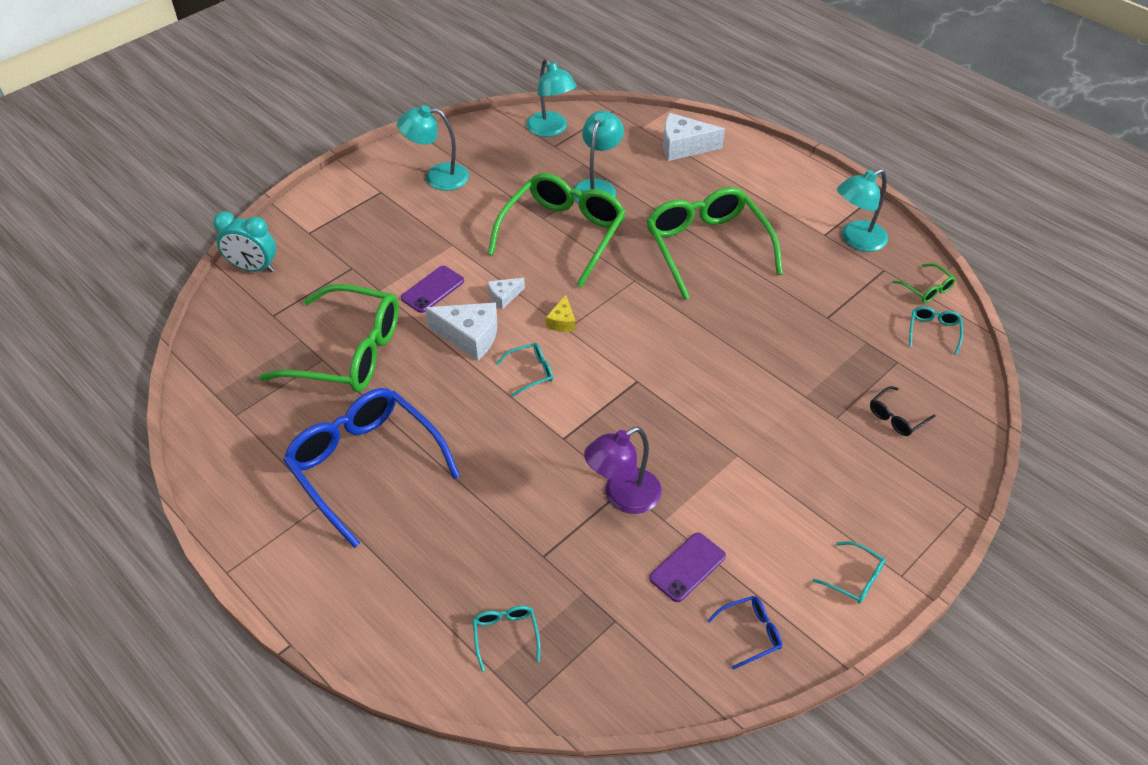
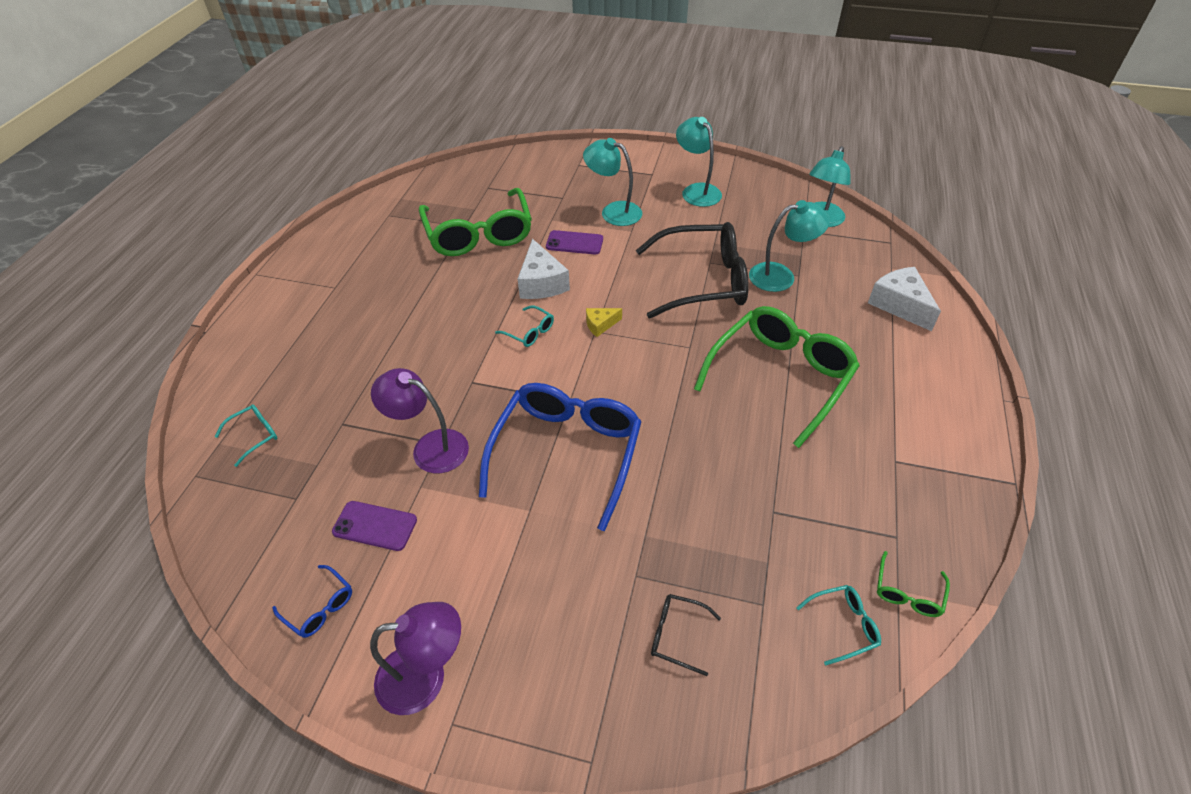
camera: 60 degrees right, 0 degrees up
turquoise clock [213,211,276,272] -> none
blue glasses [283,388,460,548] -> blue glasses moved to [479,383,642,531]
green glasses [488,173,626,288] -> black glasses [636,222,749,318]
white cheese [488,278,525,309] -> none
turquoise glasses [813,541,885,604] -> purple lamp [370,602,461,715]
turquoise lamp [837,169,888,252] -> turquoise lamp moved to [583,138,642,226]

